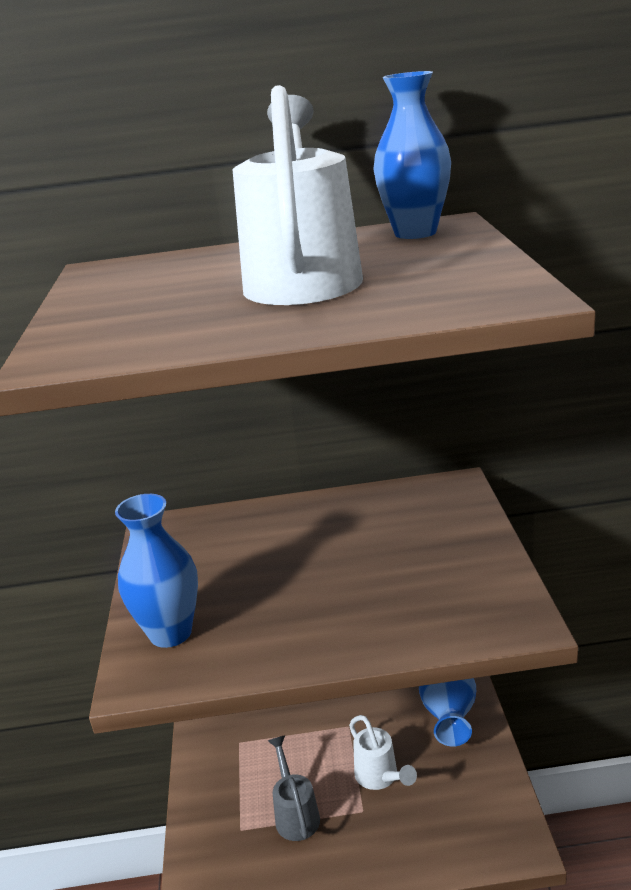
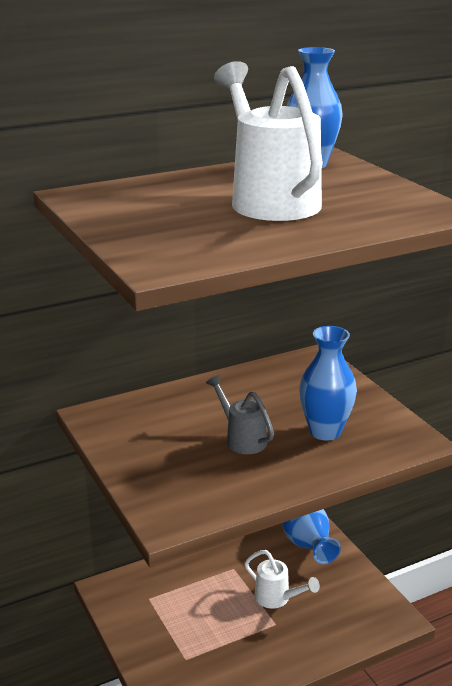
camera: 25 degrees left, 0 degrees up
blue vase [115,494,198,648] -> blue vase moved to [299,326,357,441]
grey watering can [268,735,320,841] -> grey watering can moved to [206,375,274,454]

